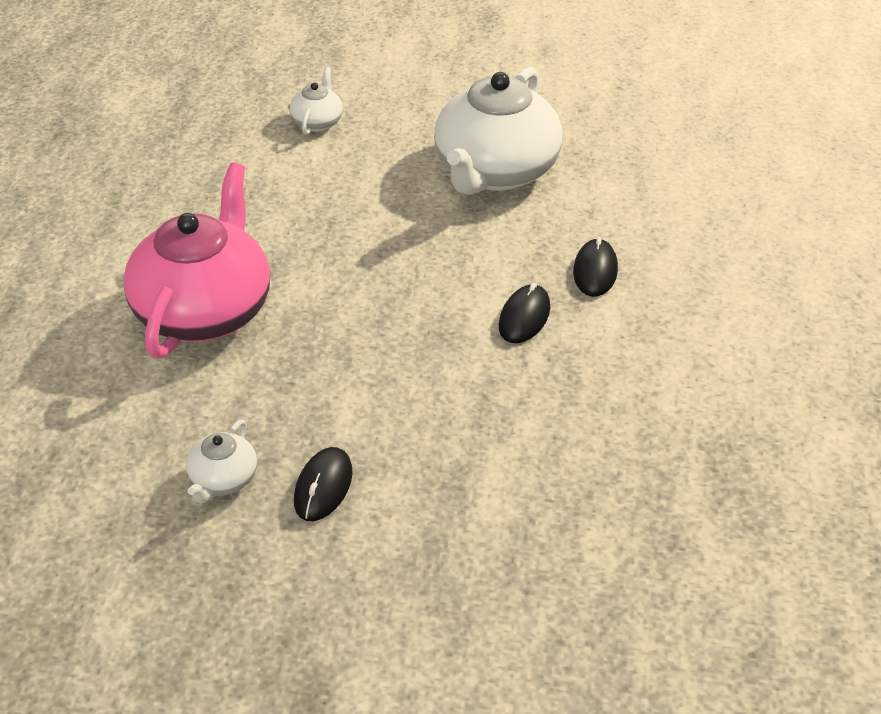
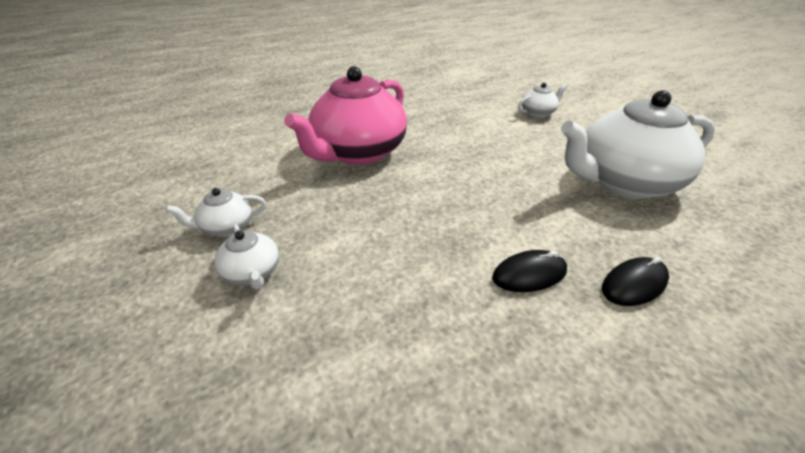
camera: 50 degrees right, 5 degrees down
pink teapot [123,163,270,358] -> pink teapot turned 150 degrees clockwise [284,66,407,165]
black mouse [294,447,353,521] -> white teapot [214,224,279,290]

